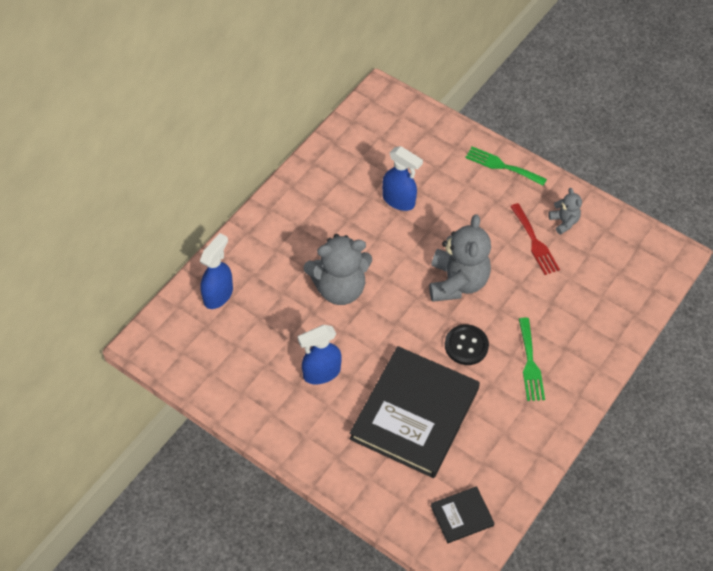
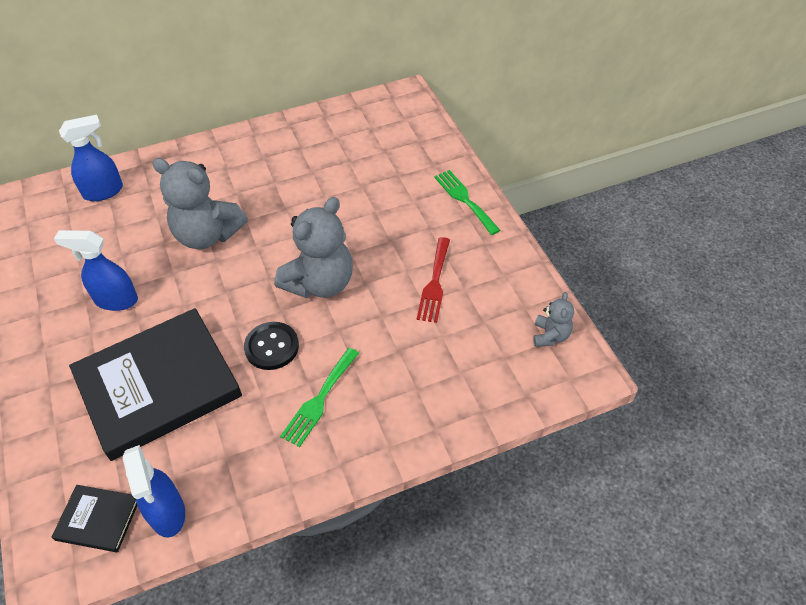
camera: 35 degrees right, 5 degrees down
blue spray bottle [382,146,423,211] -> blue spray bottle moved to [123,445,185,538]
grey teddy bear [548,188,582,235] -> grey teddy bear moved to [533,292,574,347]

